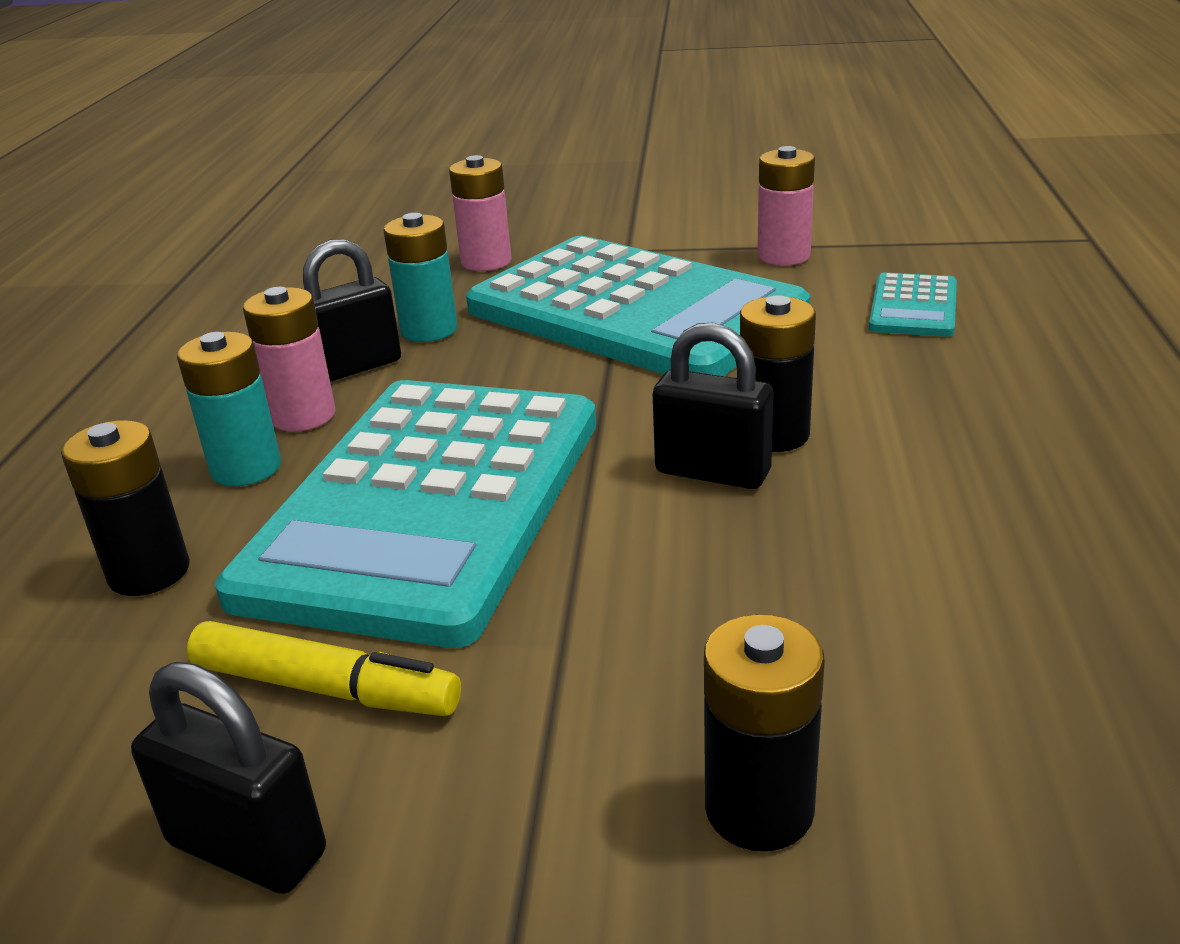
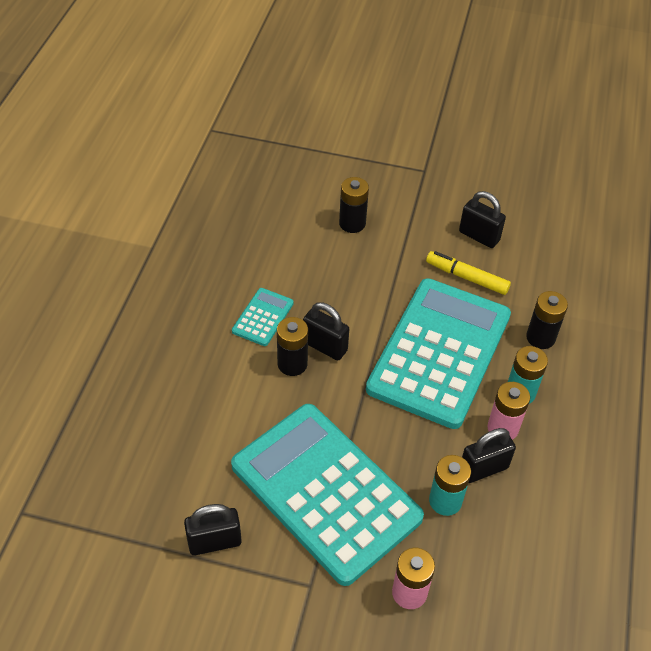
camera: 175 degrees left, 20 degrees up
pink battery [757,146,815,266] -> black padlock [184,504,242,555]
turquoise calculator [869,273,957,337] -> turquoise calculator moved to [232,288,294,346]

